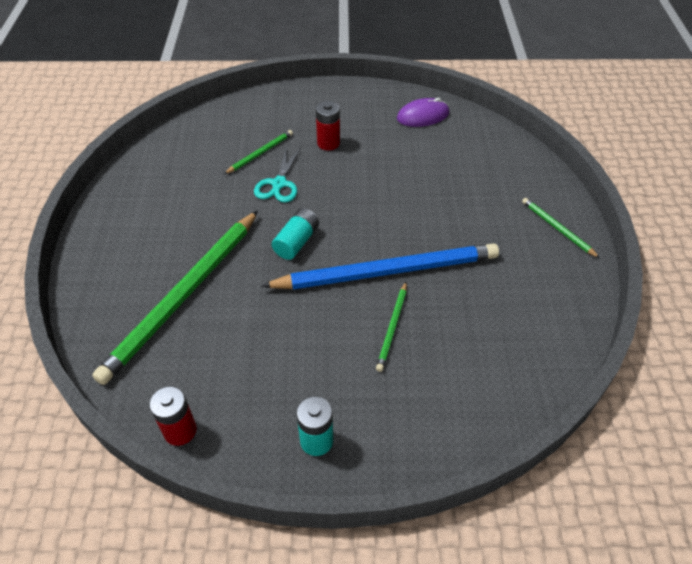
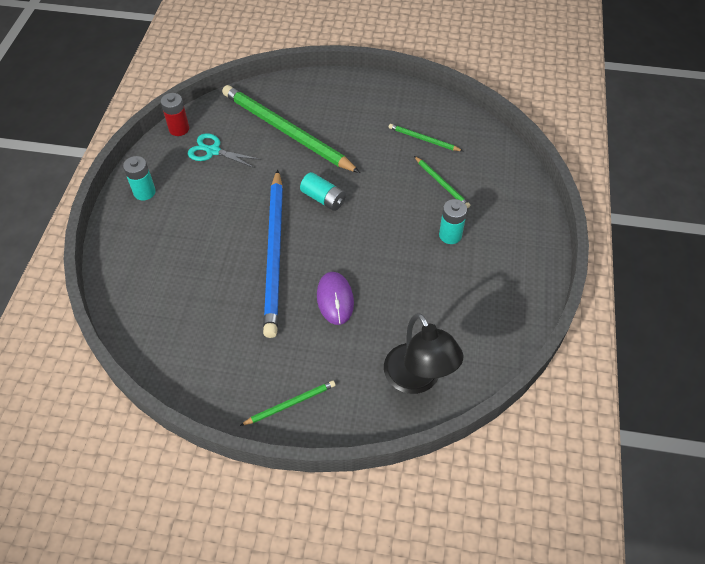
camera: 100 degrees right, 5 degrees up
turquoise scissors [254,146,301,203] -> turquoise scissors moved to [188,133,261,168]
red battery [316,101,340,151] -> turquoise battery [439,199,467,244]
green pencil [376,282,407,372] -> green pencil moved to [389,124,463,151]
purple mouse [397,98,449,127] -> purple mouse moved to [317,272,354,325]
none -> black lamp [384,313,464,394]

